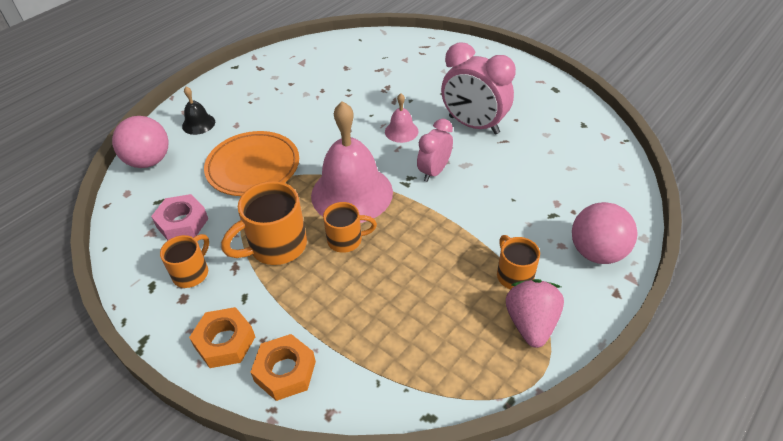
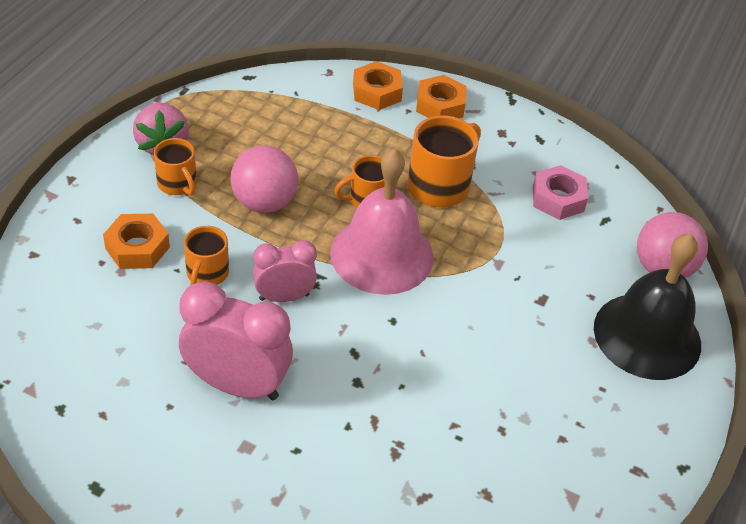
camera: 160 degrees right, 0 degrees up
orange mug [160,234,209,288] -> orange mug moved to [184,226,229,285]
black bell [182,86,215,135] -> black bell [594,234,701,380], size x2.20
orange plate [204,131,299,196] -> none
pink bell [385,94,418,143] -> none
pink clock [417,119,453,182] -> pink clock turned 120 degrees counterclockwise [253,240,317,302]
pink ball [572,202,637,264] -> pink ball moved to [230,145,298,213]
none -> orange nut [103,214,170,269]

